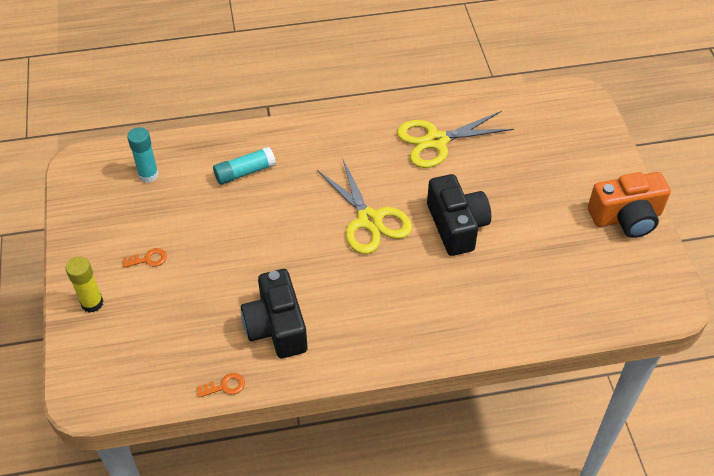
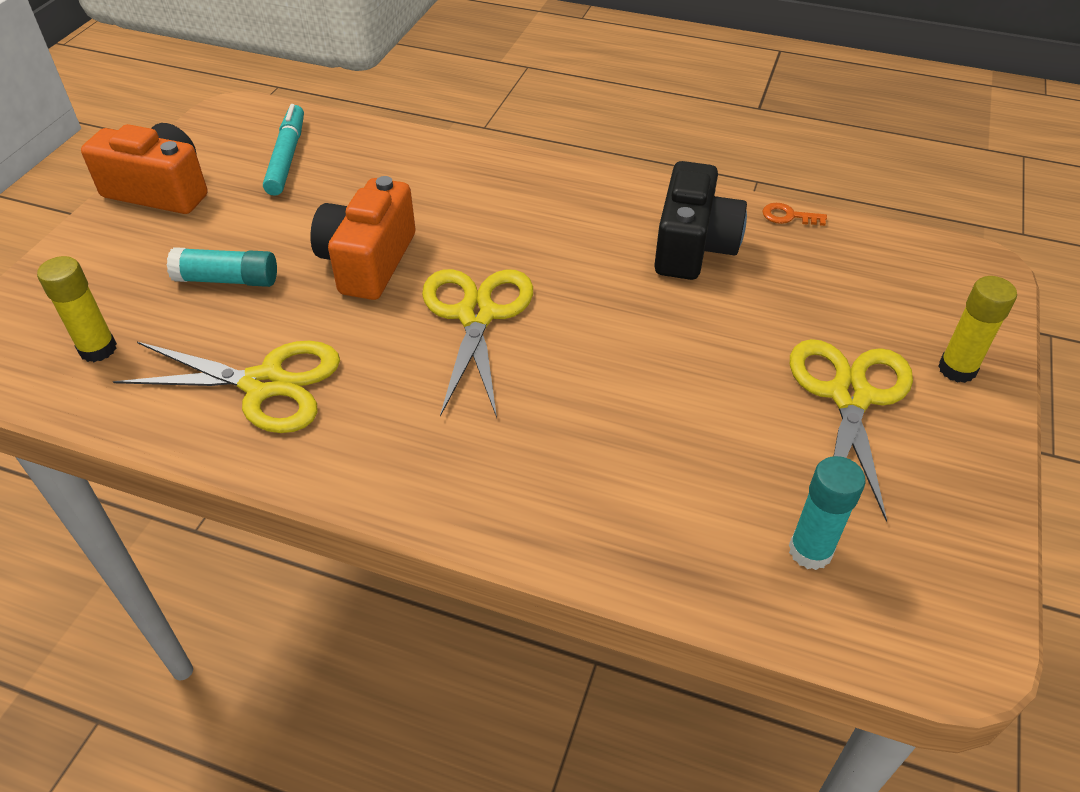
camera: 150 degrees left, 5 degrees down
orange key [123,248,167,268] -> yellow scissors [790,339,913,522]
turquoise glue stick [213,146,276,185] -> turquoise glue stick moved to [167,247,277,287]
black camera [427,174,491,256] -> orange camera [310,176,415,300]
none -> yellow glue stick [37,256,117,362]
none -> turquoise marker [263,104,304,196]

